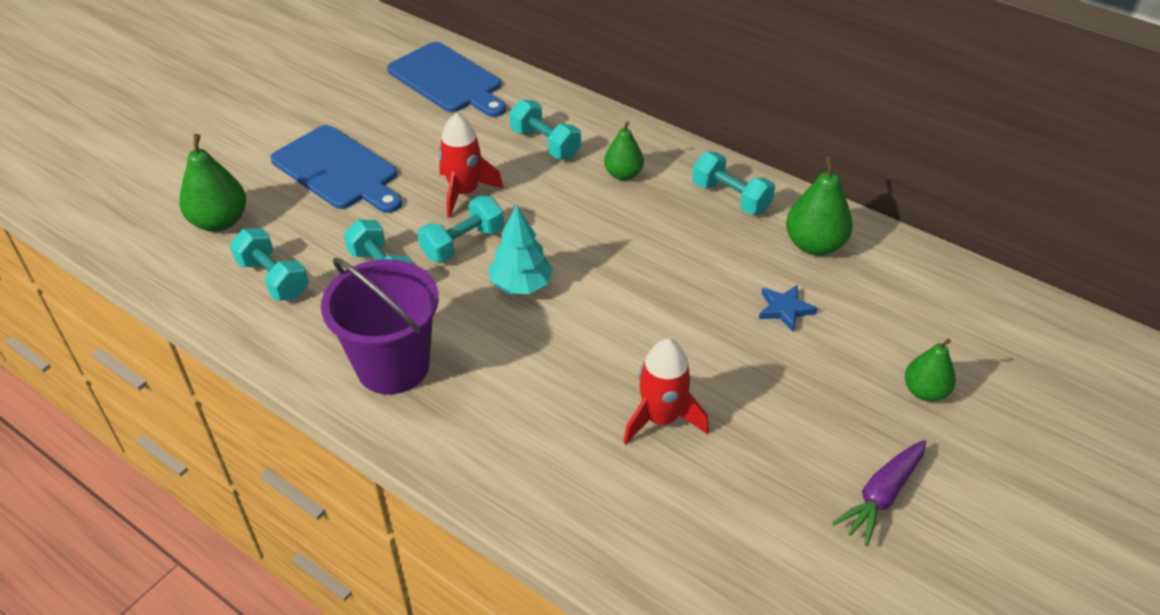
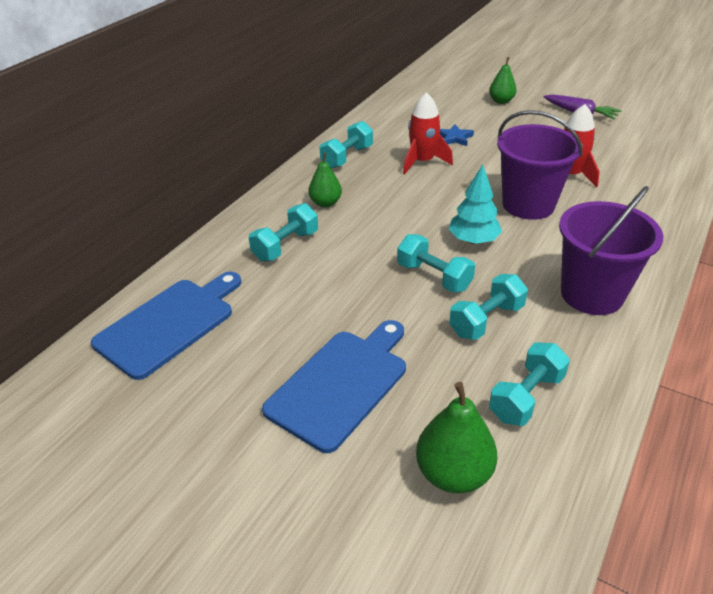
camera: 95 degrees left, 5 degrees down
red rocket [438,113,504,218] -> red rocket moved to [403,92,453,174]
green pear [786,157,853,256] -> none
none -> purple bucket [497,110,582,220]

